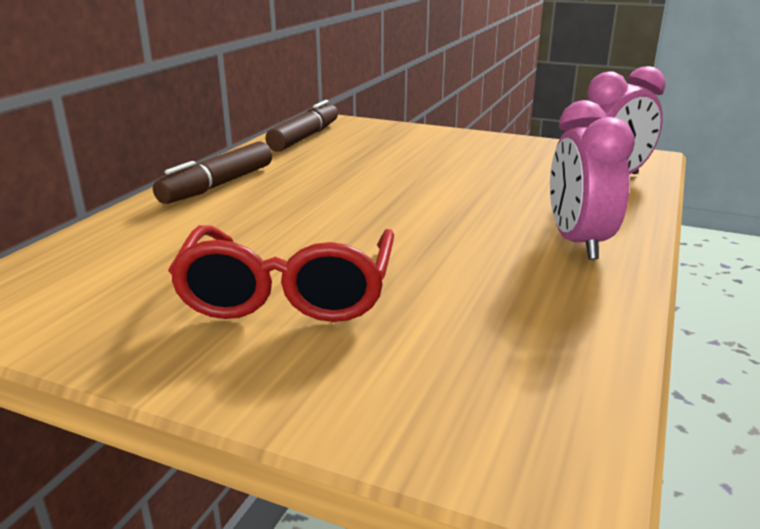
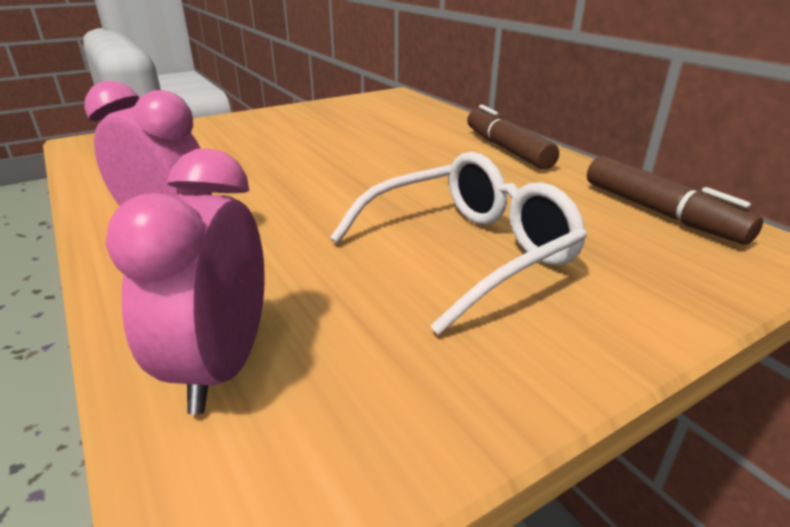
camera: 125 degrees right, 5 degrees up
red glasses [168,225,394,322] -> none
none -> white glasses [330,152,587,335]

